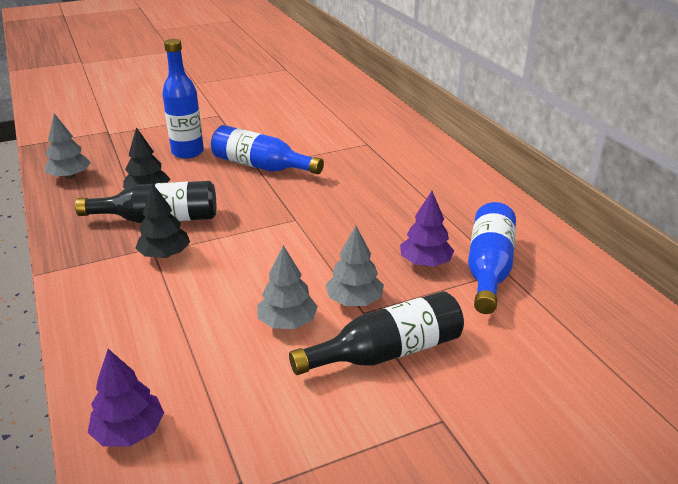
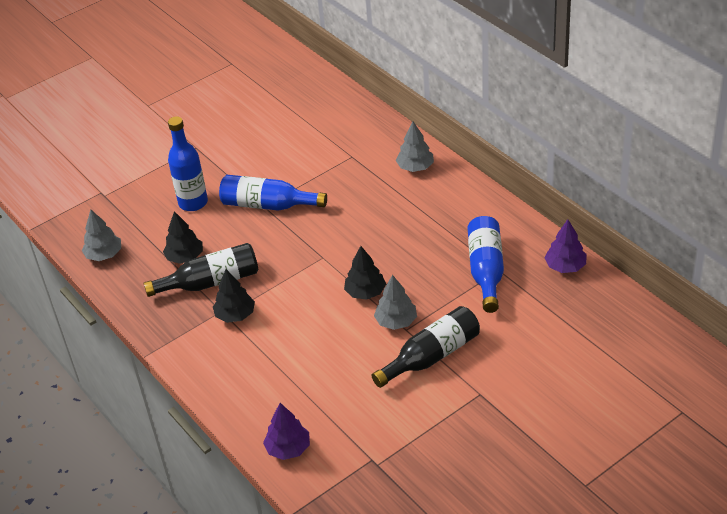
camera: 10 degrees left, 10 degrees up
grey tree [257,245,318,329] -> grey tree moved to [396,121,434,172]
purple tree [400,191,454,267] -> purple tree moved to [544,220,586,273]
none -> black tree [344,246,386,300]

